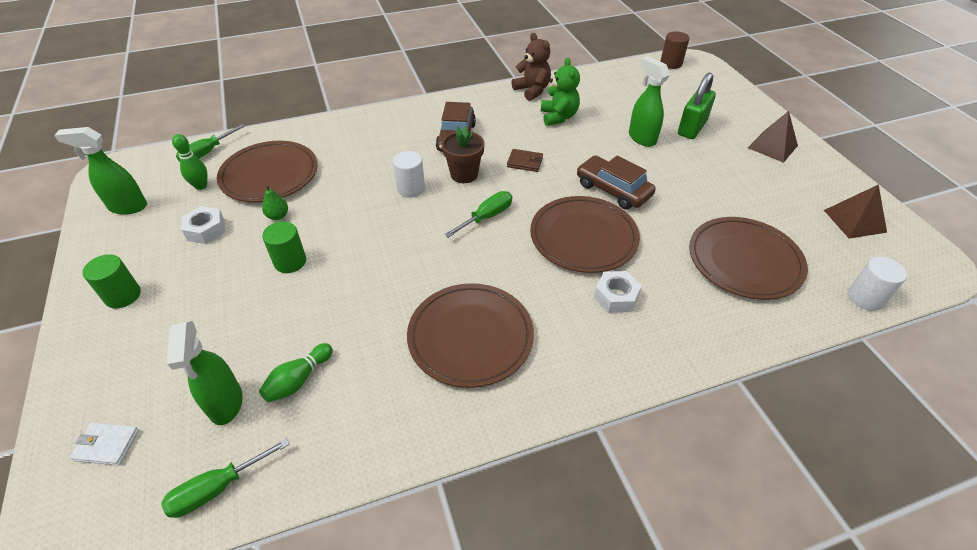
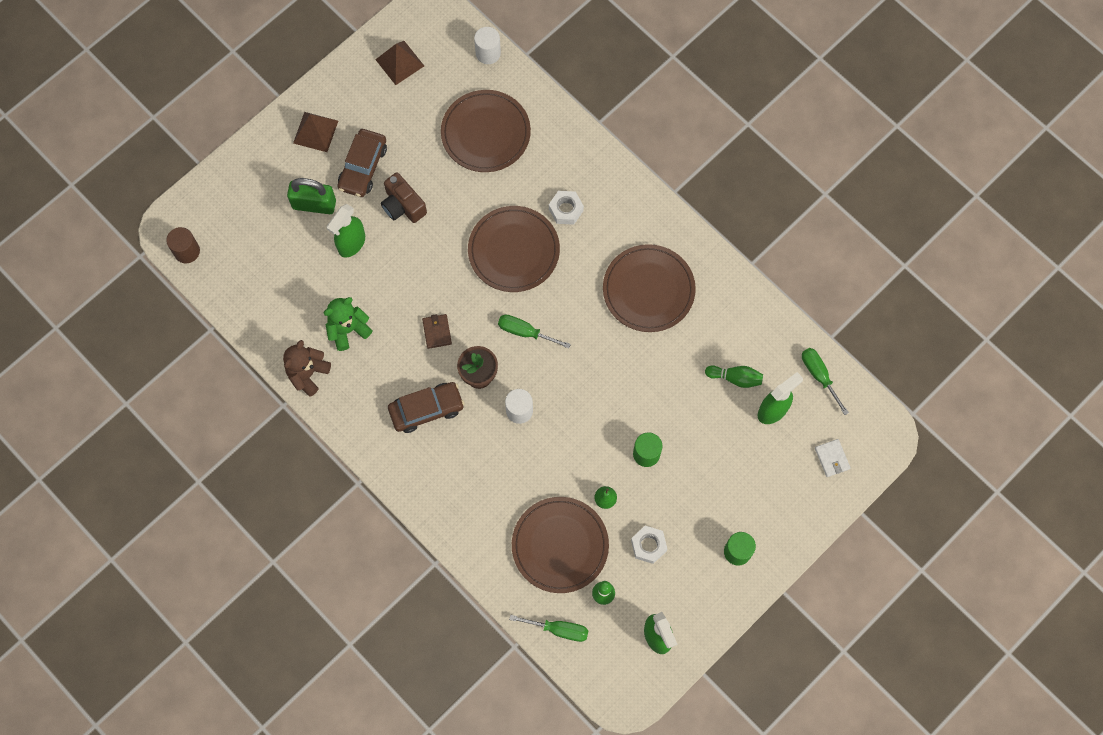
camera: 115 degrees left, 25 degrees up
green screwdriver [162,438,290,518] -> green screwdriver turned 150 degrees counterclockwise [802,348,849,415]
brown car [577,155,656,209] -> brown car moved to [337,129,387,197]
none -> brown camera [381,172,427,223]

